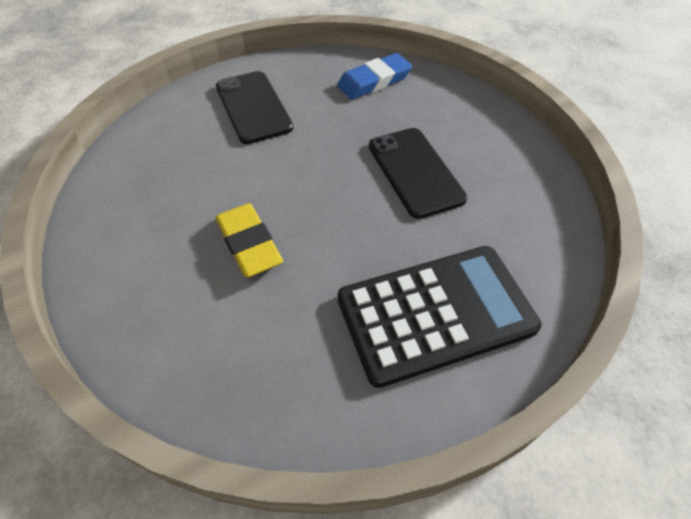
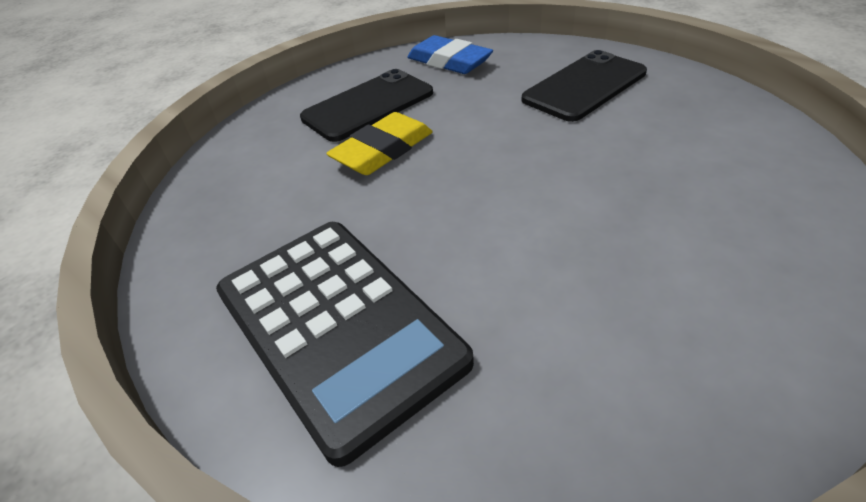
camera: 75 degrees right, 10 degrees down
blue eraser [337,53,412,100] -> blue eraser moved to [407,35,493,74]
black phone [369,128,467,219] -> black phone moved to [300,69,433,142]

